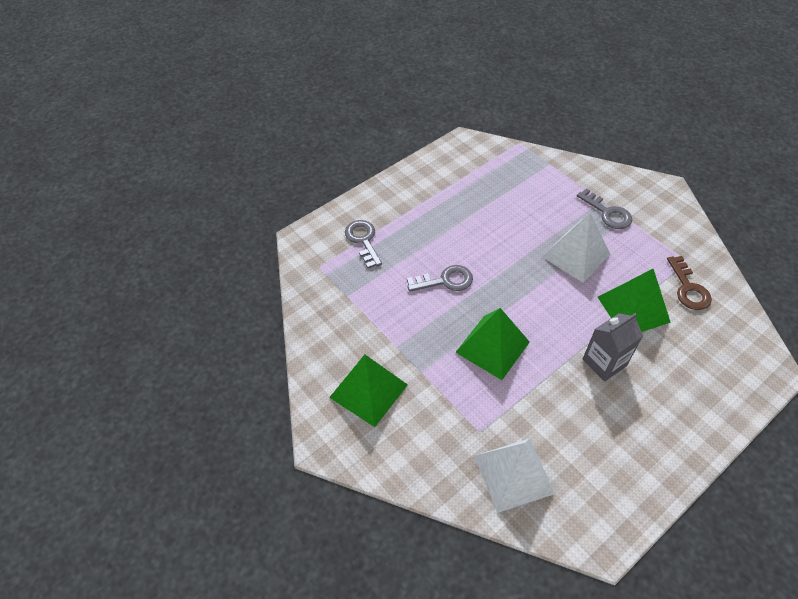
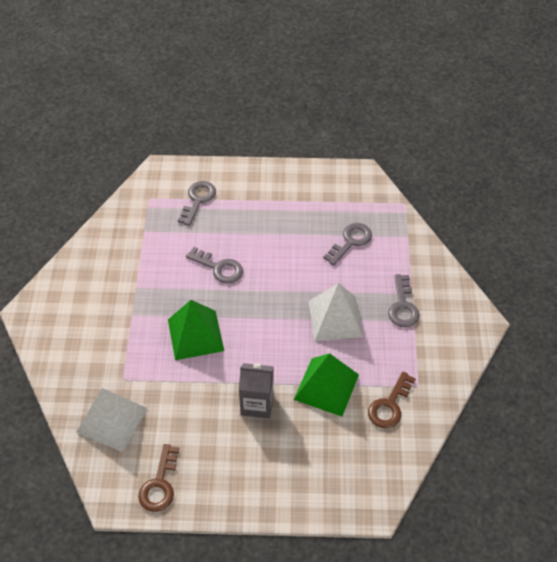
camera: 40 degrees right, 0 degrees up
green pyramid [329,354,408,427] -> none
none -> brown key [138,444,179,512]
none -> grey key [323,223,372,265]

